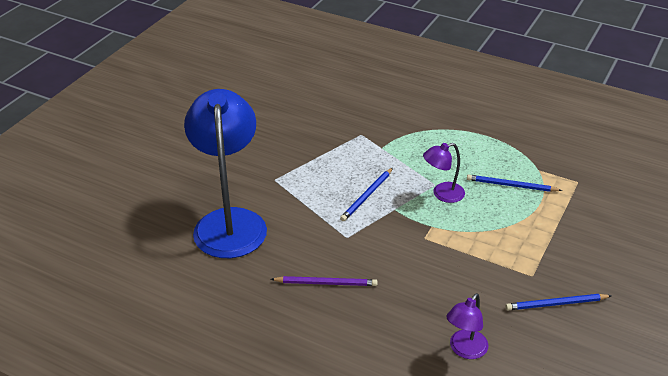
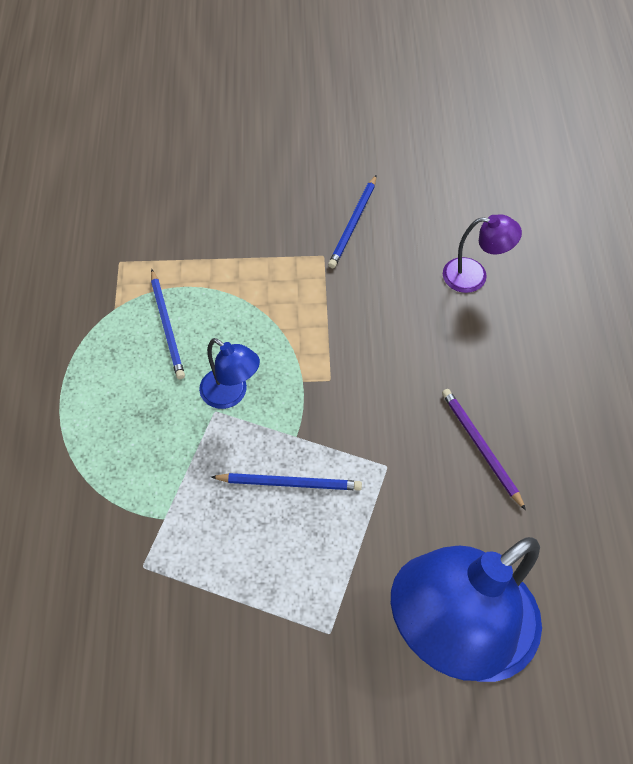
camera: 120 degrees left, 20 degrees up
purple lamp [423,143,465,203] -> blue lamp [199,338,260,409]
blue pencil [506,294,611,310] -> blue pencil turned 60 degrees clockwise [328,175,377,268]

